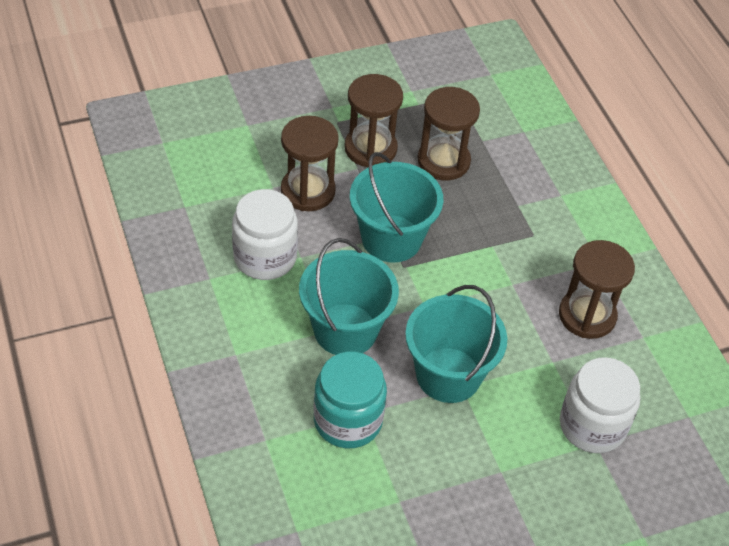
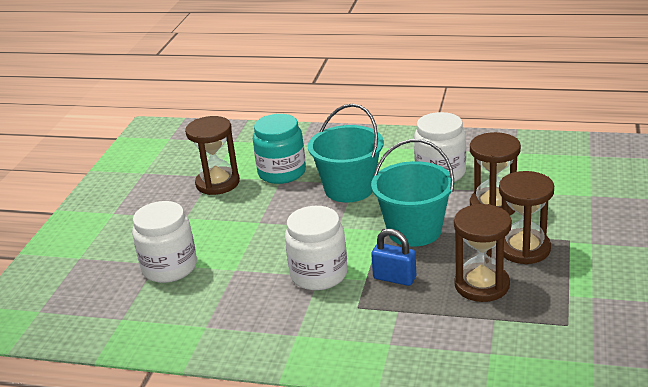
camera: 130 degrees right, 20 degrees down
turquoise bucket [405,285,507,403] -> none
brown hourglass [559,240,635,339] -> brown hourglass moved to [185,116,240,195]
none -> white jar [285,206,348,290]
none -> blue padlock [371,229,416,286]

